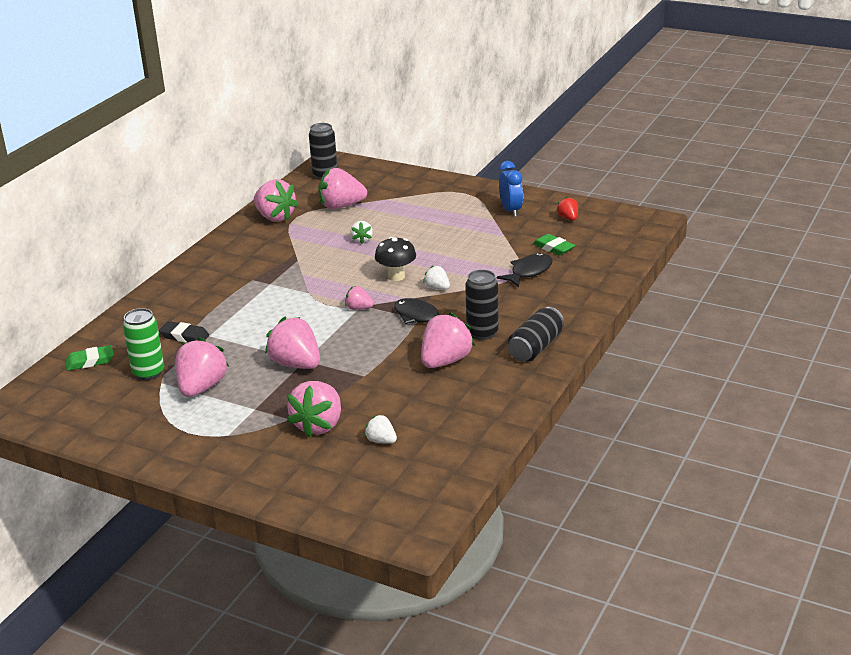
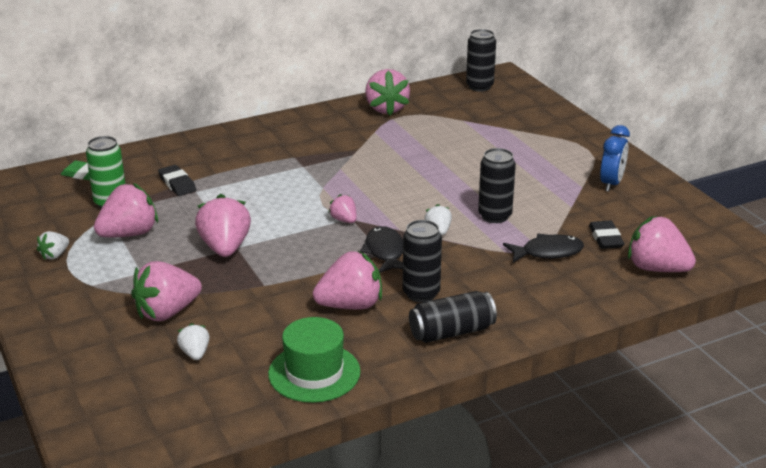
camera: 35 degrees right, 0 degrees up
pink strawberry [318,168,367,209] -> pink strawberry moved to [628,216,696,272]
white strawberry [350,221,373,244] -> white strawberry moved to [37,231,69,260]
black mushroom [375,237,416,281] -> none
green eraser [533,234,575,256] -> black eraser [589,221,624,249]
red strawberry [556,197,578,221] -> none
none -> green hat [268,317,361,403]
none -> black can [478,148,516,223]

